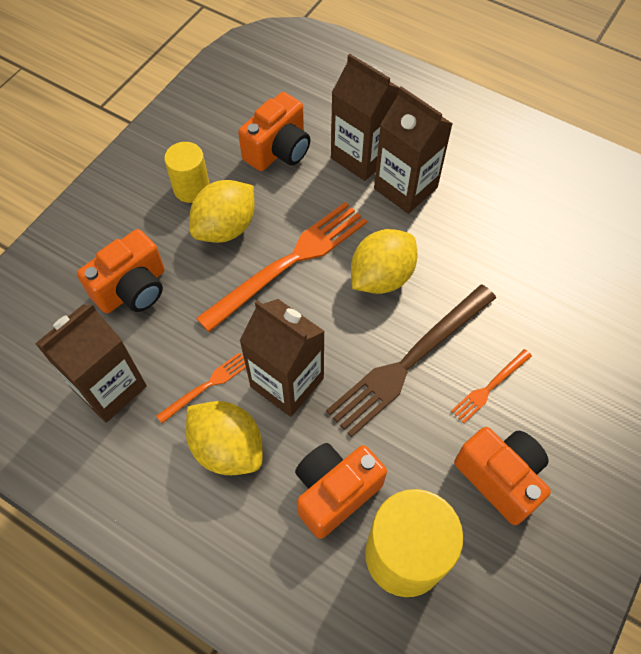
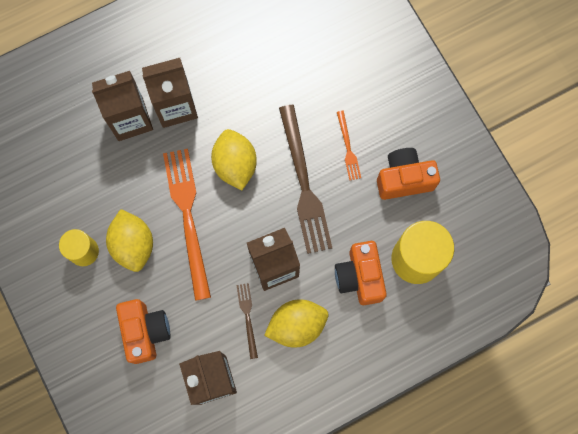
camera: 60 degrees left, 15 degrees up
orange fork [156,352,246,423] -> brown fork [236,283,258,359]
orange camera [238,92,311,171] -> none

